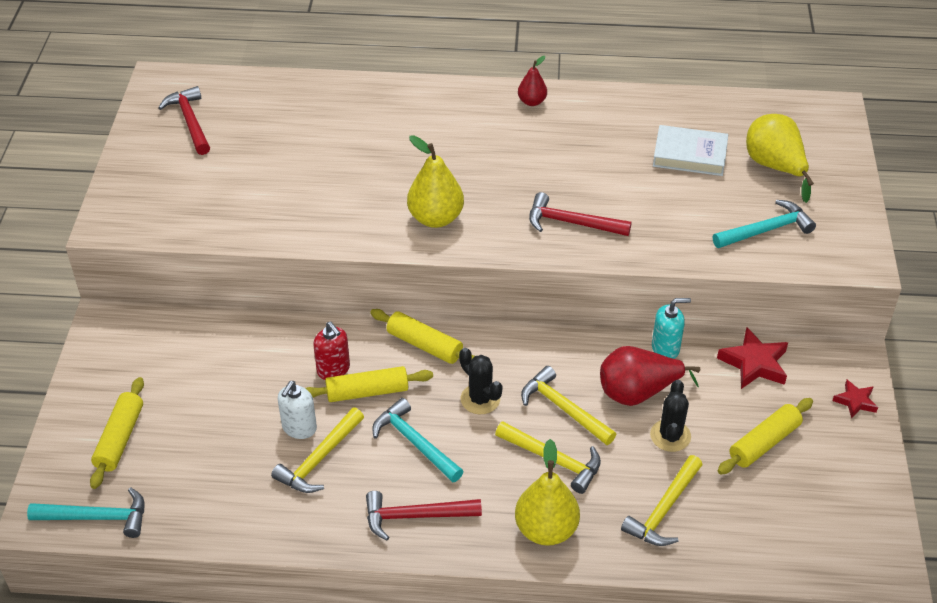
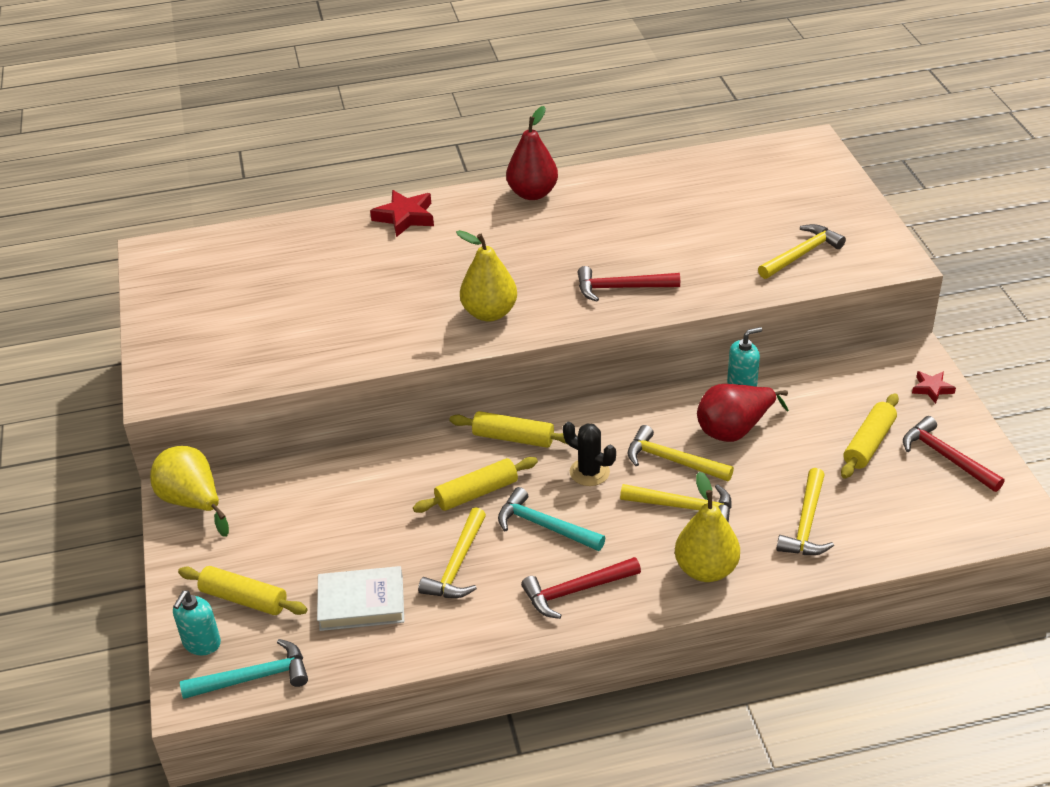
camera: 15 degrees left, 5 degrees down
yellow rolling pin [90,377,144,489] -> yellow rolling pin turned 60 degrees counterclockwise [178,566,308,615]
red hammer [158,86,210,155] -> red hammer moved to [903,416,1004,492]
white soap dispenser [278,381,317,439] -> none
red soap dispenser [313,321,350,380] -> none
red pear [518,56,547,106] -> red pear [506,106,558,200], size x1.75
black cactus [650,380,691,452] -> none
white book [653,125,728,176] -> white book moved to [317,566,404,631]
turquoise hammer [713,200,816,248] -> yellow hammer [758,224,846,279]
red star [717,327,788,389] -> red star moved to [370,190,434,237]
yellow pear [746,114,814,203] -> yellow pear moved to [150,446,229,537]
none -> turquoise soap dispenser [173,591,221,655]

